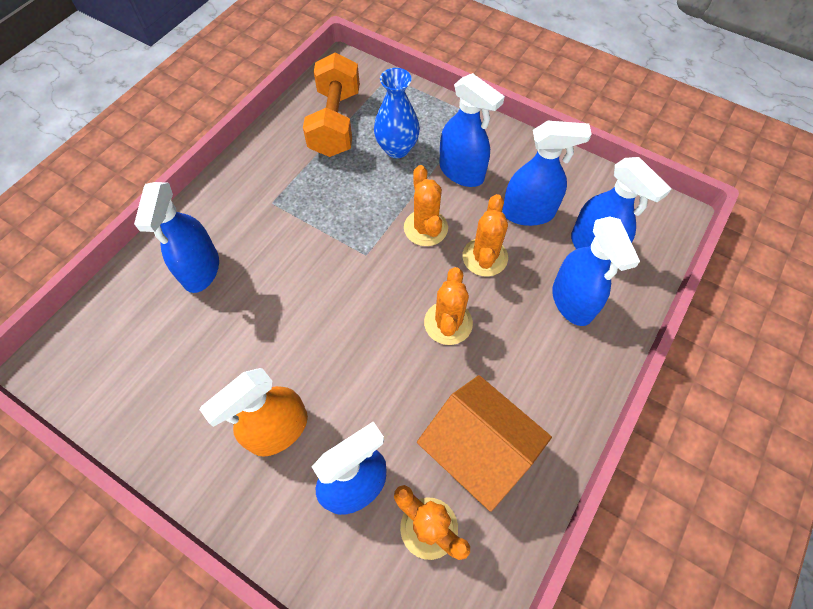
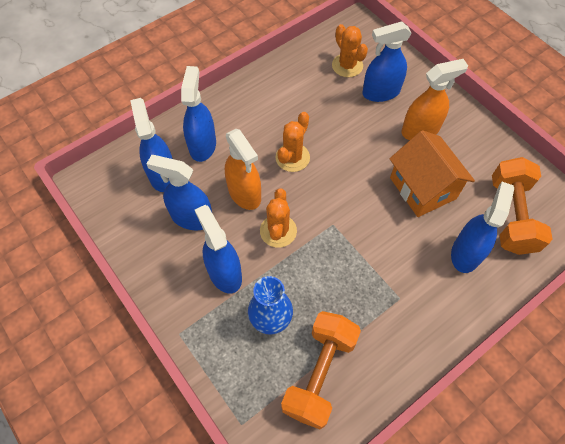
camera: 160 degrees left, 0 degrees up
orange house [417,375,552,512] -> orange house moved to [390,130,475,217]
orange cactus [462,194,508,277] -> orange spray bottle [225,129,261,210]
none -> orange dumbbell [492,157,552,255]

